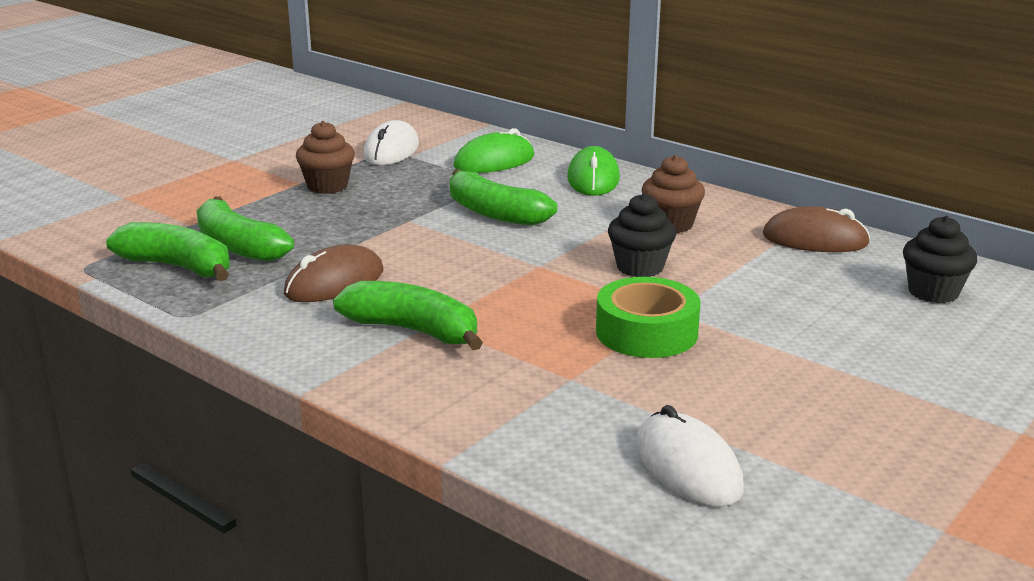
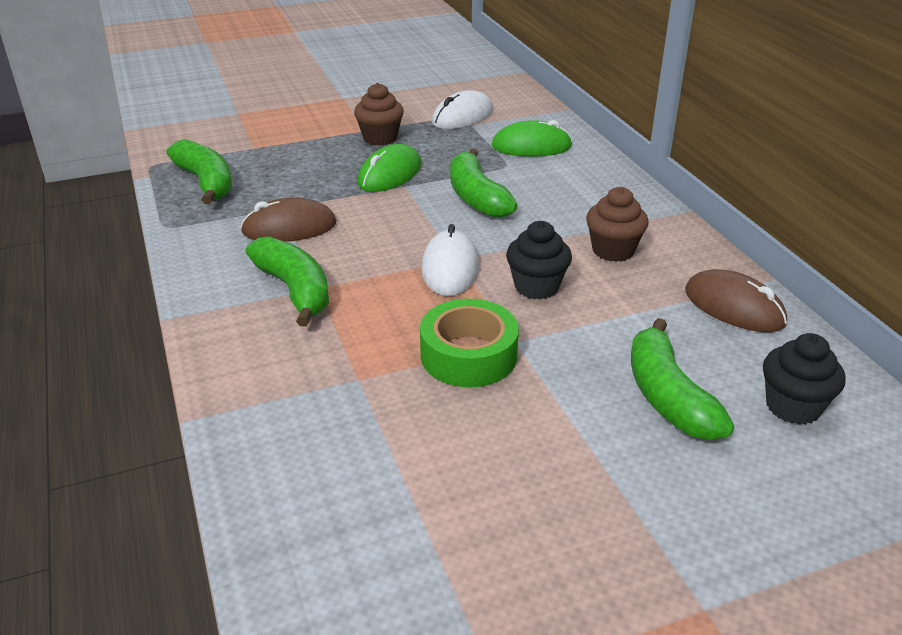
camera: 30 degrees right, 10 degrees up
green banana [196,196,294,262] -> green banana moved to [631,318,734,440]
green mouse [567,146,620,196] -> green mouse moved to [357,144,421,192]
white mouse [635,405,744,507] -> white mouse moved to [422,224,479,296]

